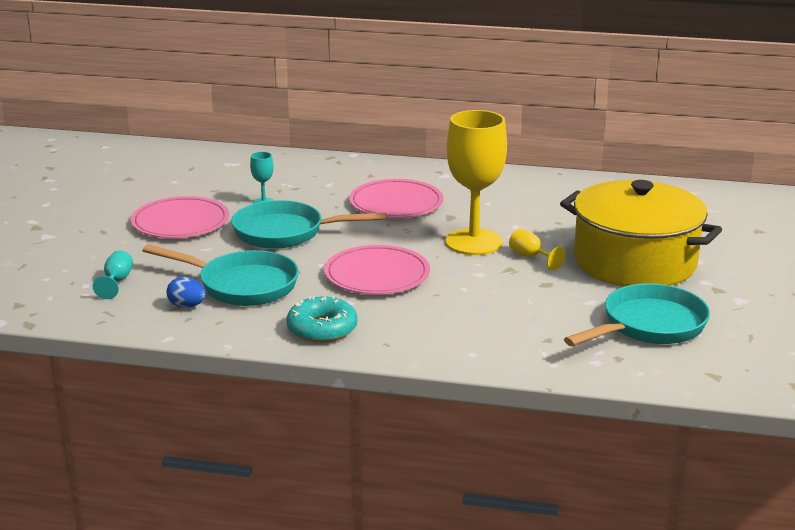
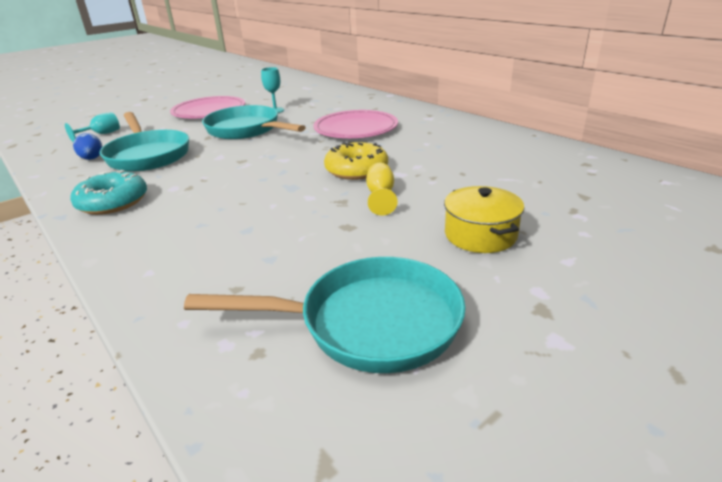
camera: 40 degrees right, 5 degrees up
pink plate [324,245,430,294] -> none
yellow goblet [446,110,507,255] -> yellow donut [324,141,388,180]
yellow pot [560,180,722,287] -> yellow pot [444,186,524,253], size x0.45

